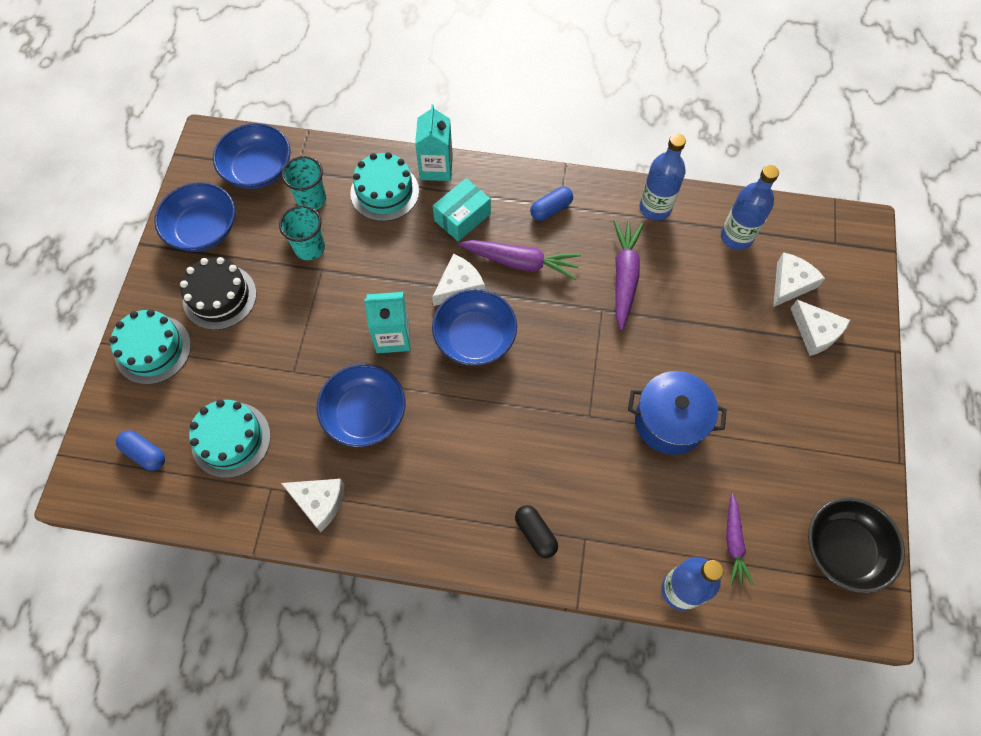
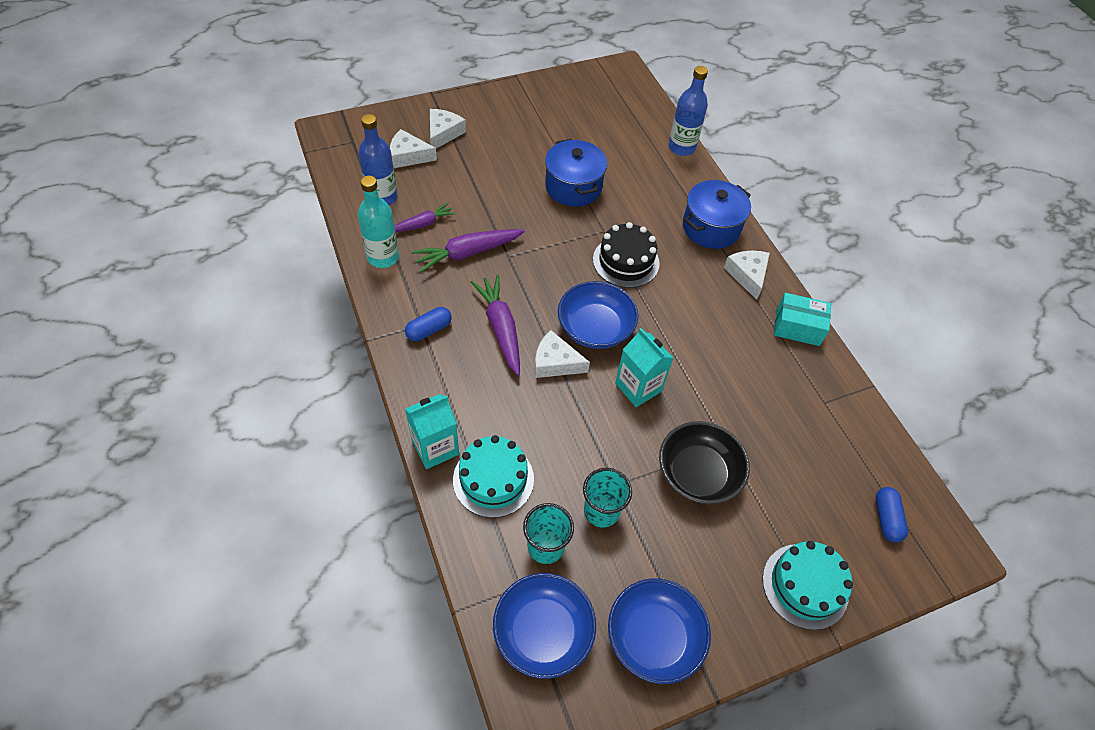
camera: 125 degrees left, 10 degrees down
black cake [180,257,257,330] -> black cake moved to [593,222,660,288]
turquoise cake [189,399,271,478] -> none
white cheese [281,479,344,532] -> white cheese moved to [724,251,770,300]
blue bowl [317,364,405,447] -> none
turquoise box [433,178,491,241] -> turquoise box moved to [774,293,831,346]
black capsule [515,505,558,558] -> blue pot [683,180,751,249]
blue capsule [530,187,573,221] -> blue capsule turned 60 degrees counterclockwise [405,307,452,341]
blue bottle [639,133,686,221] -> turquoise bottle [358,175,399,268]
purple carrot [726,494,753,585] -> purple carrot moved to [395,202,456,232]
black bowl [808,497,905,593] -> black bowl moved to [659,421,750,504]

